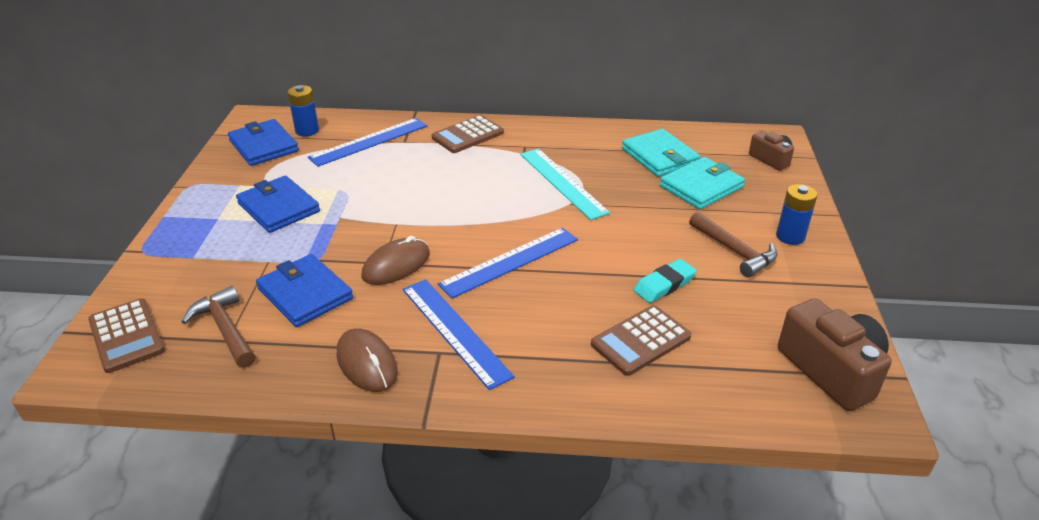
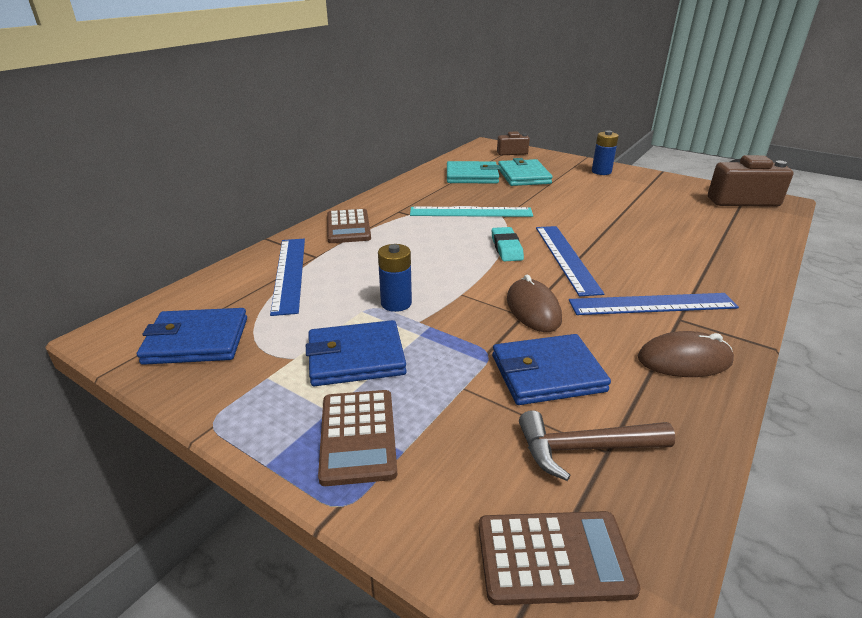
camera: 60 degrees left, 5 degrees down
blue battery [287,85,319,136] -> blue battery moved to [378,244,412,312]
brown calculator [591,305,691,376] -> brown calculator moved to [318,390,397,486]
turquoise eraser [634,259,697,303] -> turquoise eraser moved to [492,227,524,261]
brown hammer [689,212,777,278] -> none

